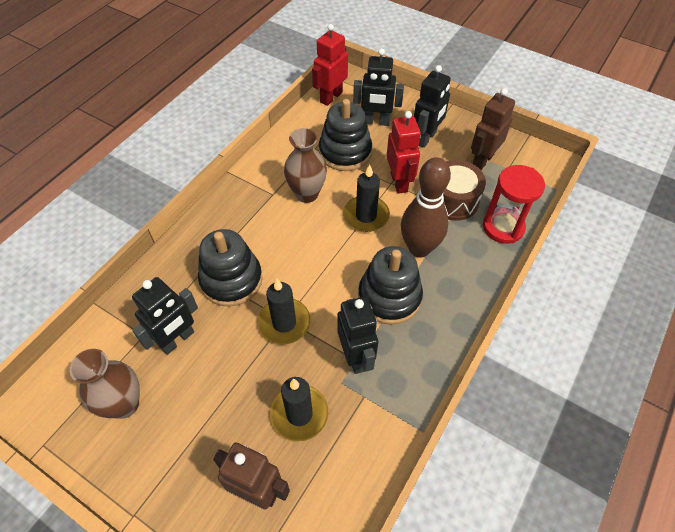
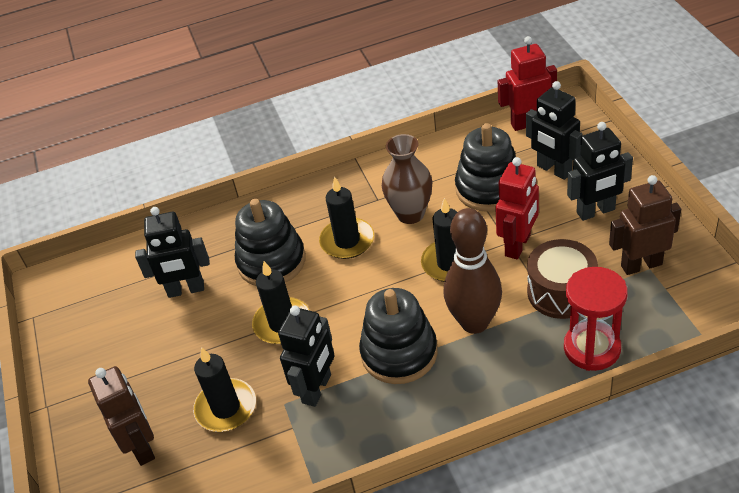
camera: 45 degrees right, 10 degrees down
brown vase [70,349,140,419] -> none
none -> black candle [319,176,374,259]

